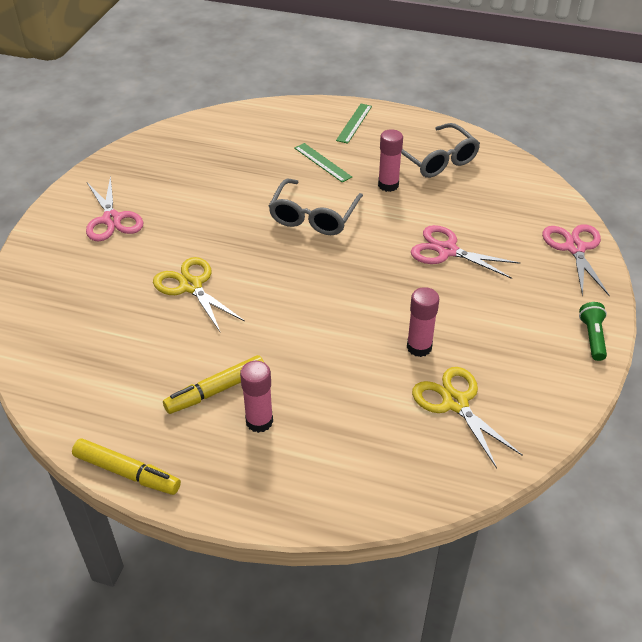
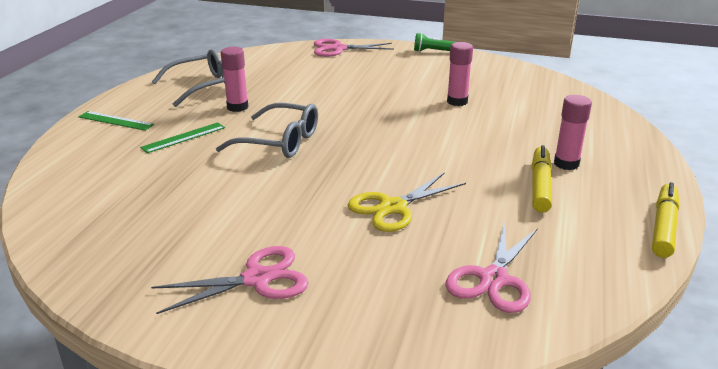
camera: 90 degrees left, 15 degrees down
yellow marker [163,355,264,414] -> yellow marker turned 135 degrees counterclockwise [532,145,552,212]
pink scissors [411,225,520,279] -> pink scissors moved to [445,221,538,313]
yellow scissors [412,367,523,469] -> none

